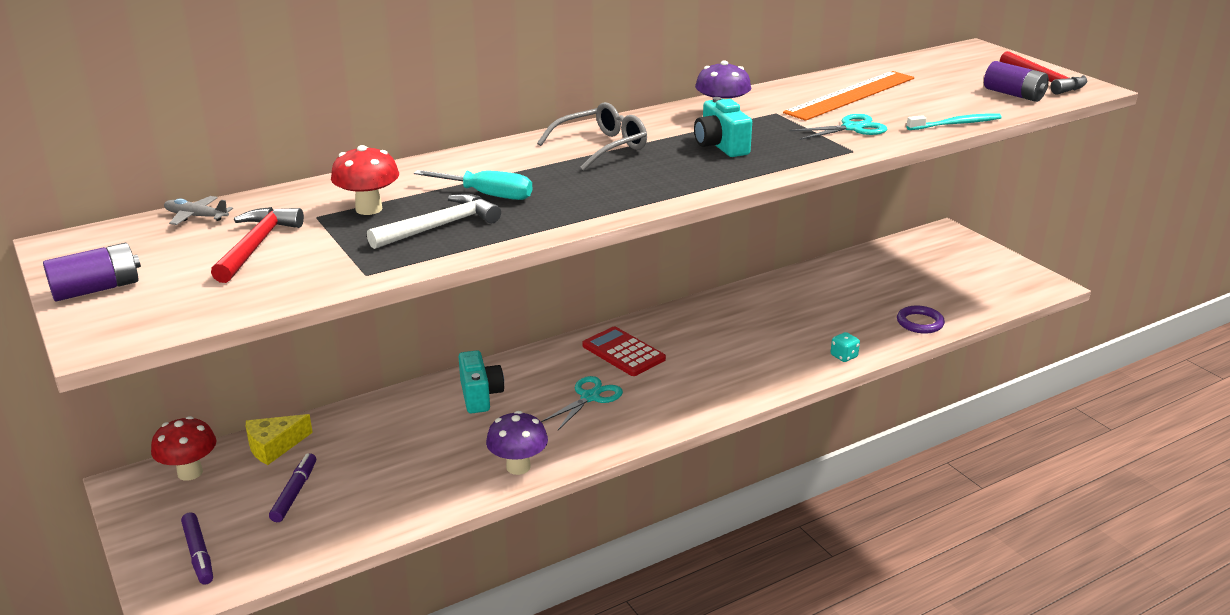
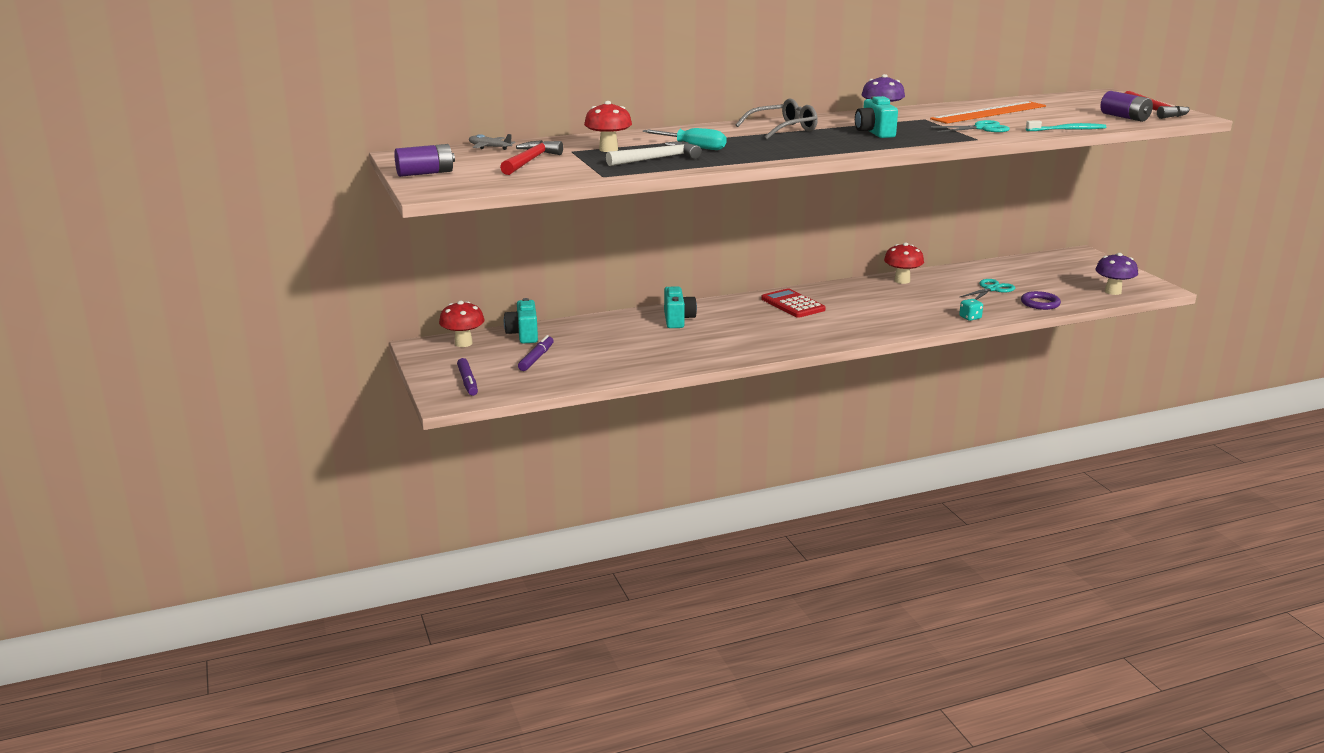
camera: 10 degrees right, 5 degrees down
yellow cheese [246,414,313,465] -> turquoise camera [504,298,538,343]
purple mushroom [486,411,548,475] -> purple mushroom moved to [1095,253,1138,295]
turquoise scissors [541,376,623,430] -> turquoise scissors moved to [959,279,1015,300]
none -> red mushroom [884,243,924,284]

